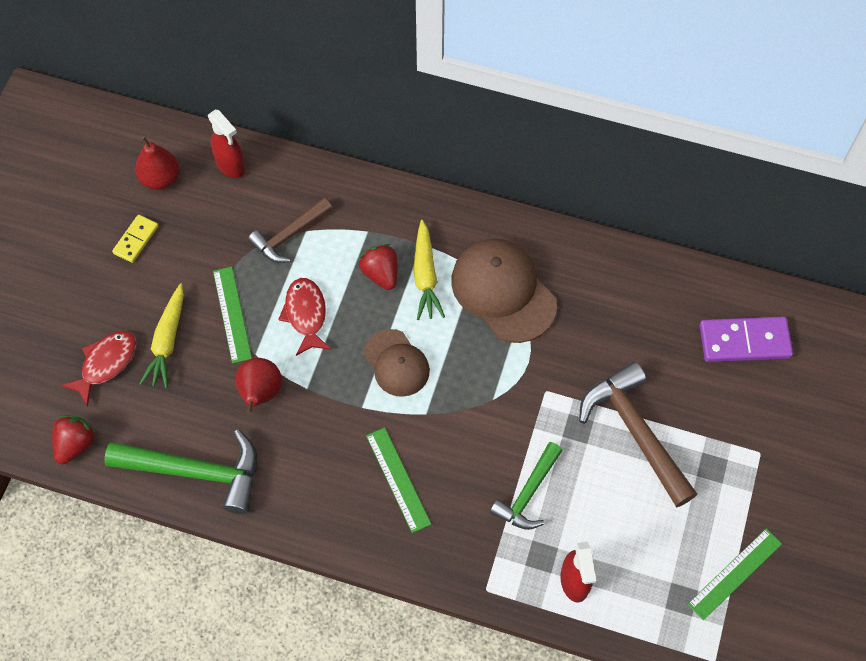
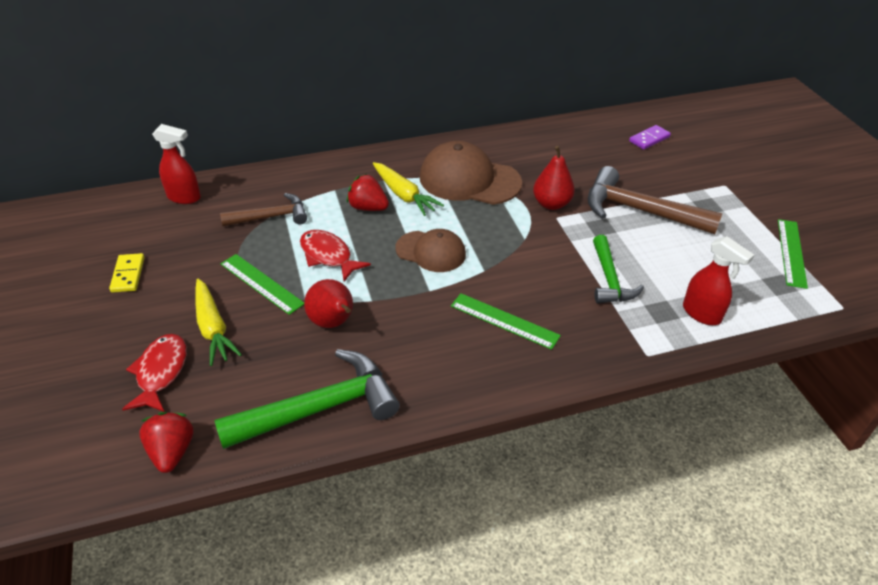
camera: 35 degrees left, 20 degrees down
red pear [135,136,179,190] -> red pear moved to [533,146,575,210]
brown hammer [248,198,332,263] -> brown hammer turned 120 degrees counterclockwise [220,193,307,226]
purple domino [700,316,793,362] -> purple domino [629,125,671,150], size x0.58

